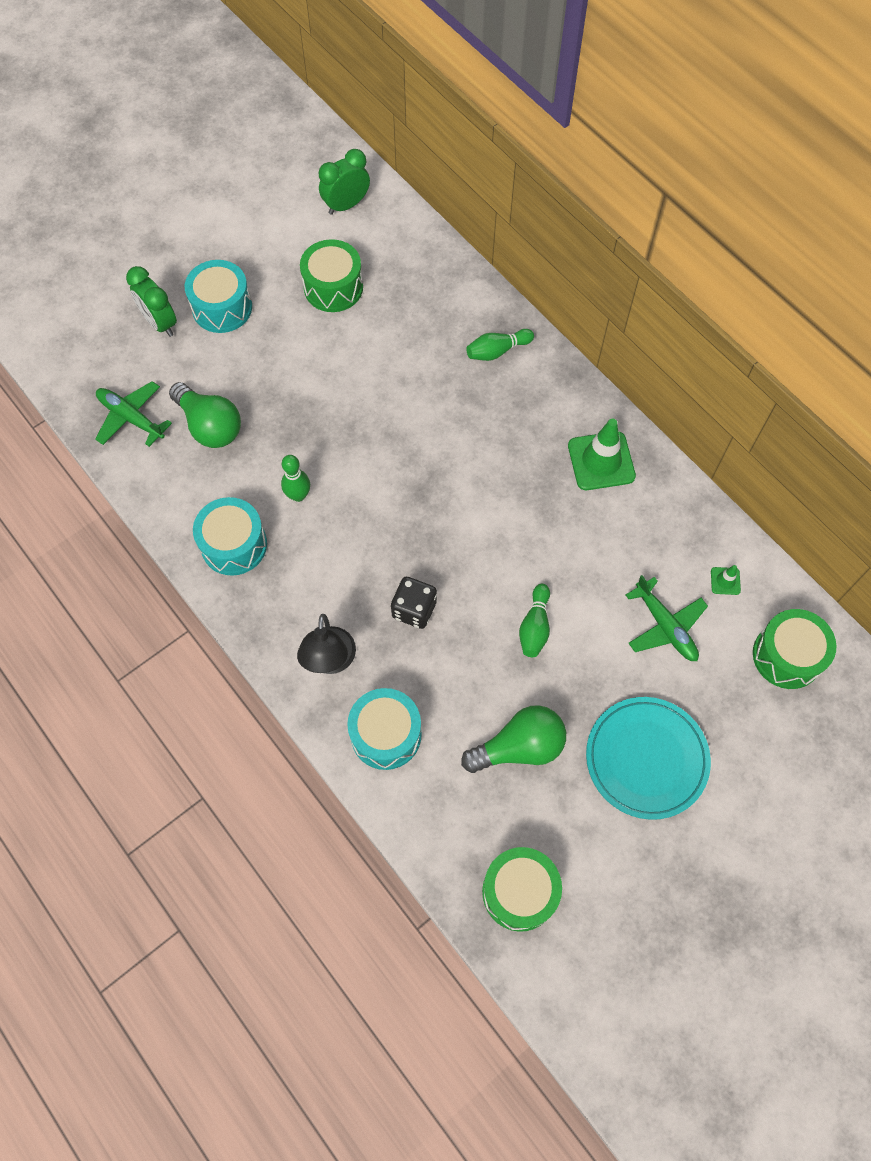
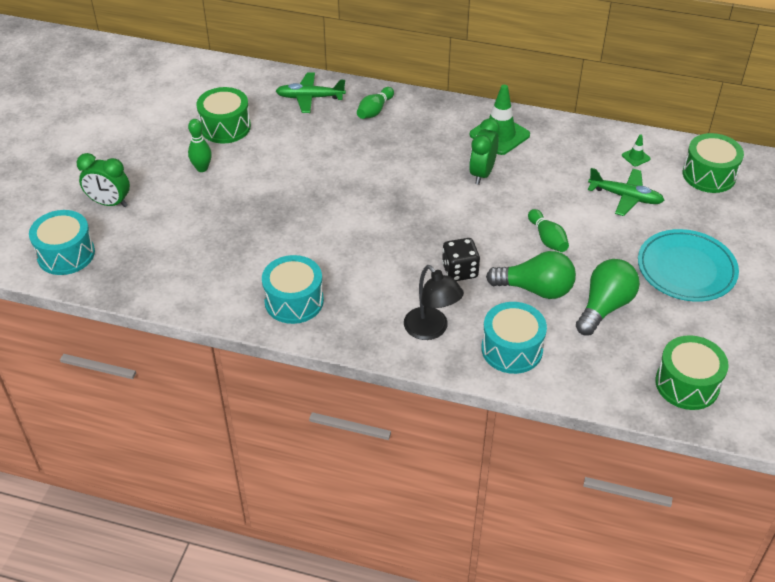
camera: 35 degrees left, 20 degrees down
green plane [95,381,172,447] -> green plane moved to [276,72,346,113]
green light bulb [169,382,241,448] -> green light bulb moved to [486,251,576,299]
turquoise drum [185,260,252,333] -> turquoise drum moved to [29,210,95,275]
green bowling pin [281,455,310,502] -> green bowling pin moved to [188,119,212,172]
green clock [319,149,370,215] -> green clock moved to [469,119,499,185]

